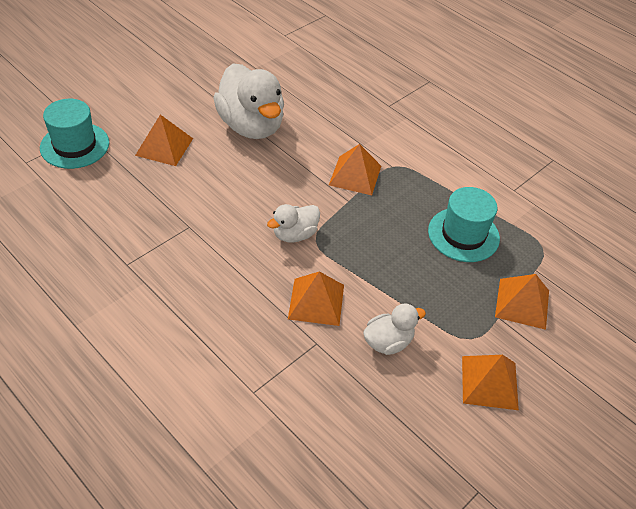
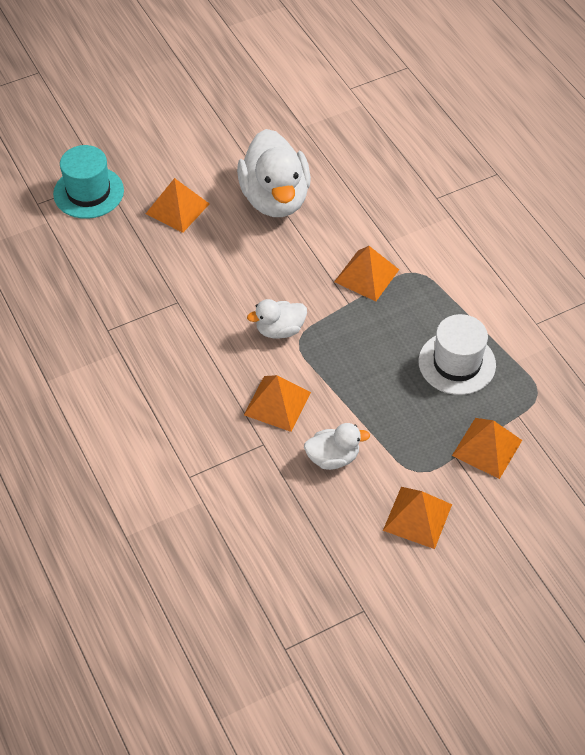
camera: 20 degrees right, 5 degrees up
turquoise hat [428,187,500,262] -> white hat [419,314,496,395]

